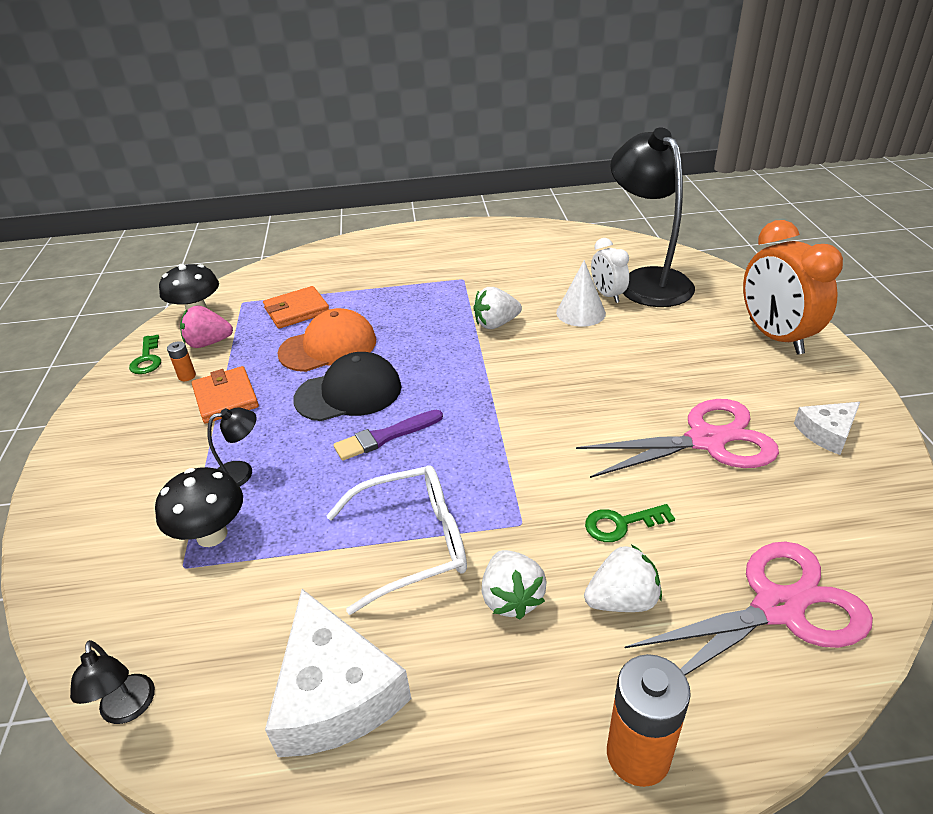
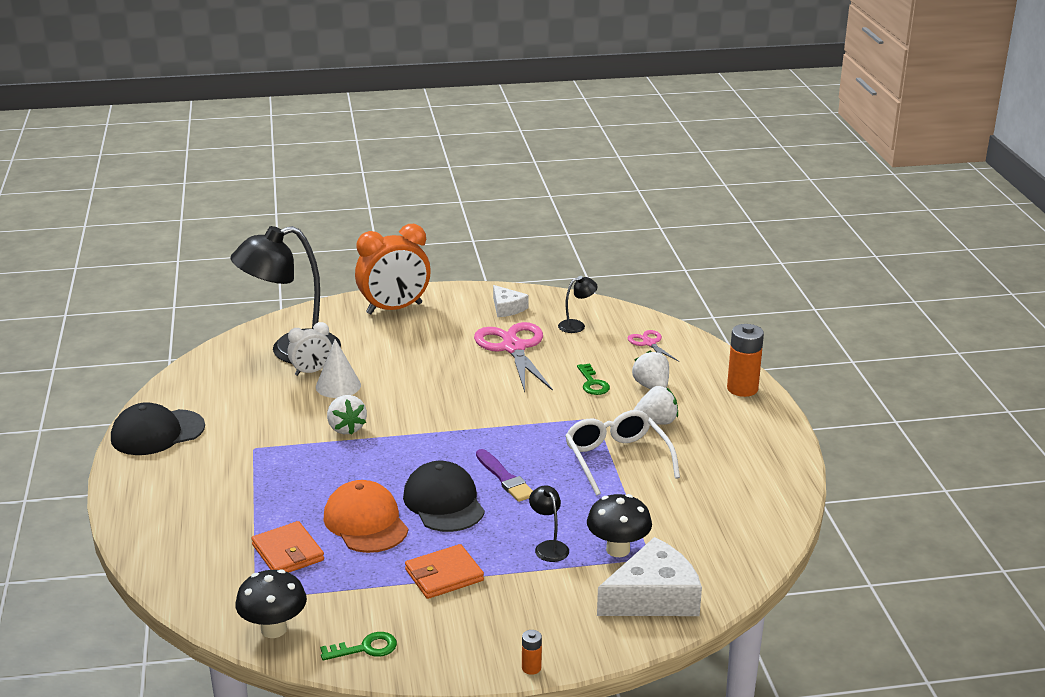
camera: 95 degrees left, 10 degrees down
black lamp [70,640,155,724] -> black lamp moved to [558,276,598,333]
orange battery [167,341,196,381] -> orange battery moved to [522,630,542,675]
pink strawberry [180,305,233,348] -> none
white cheese [265,589,411,757] -> white cheese moved to [597,537,702,616]
pink scissors [625,542,873,675] -> pink scissors [628,330,680,362], size x0.50
none -> black cap [111,402,205,455]

